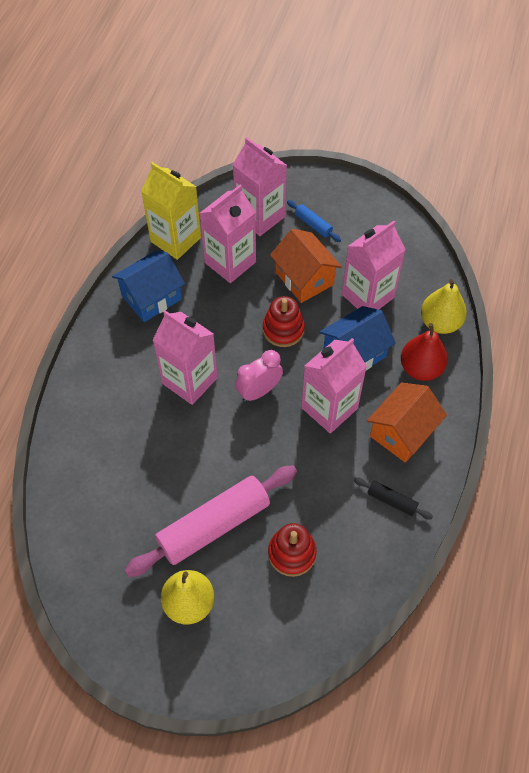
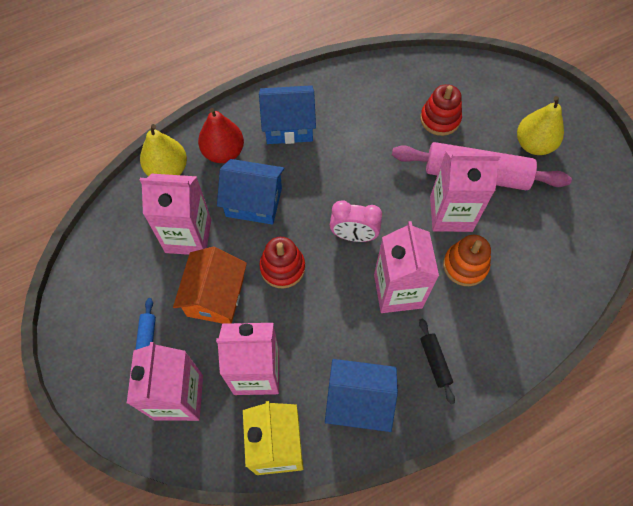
camera: 135 degrees left, 5 degrees up
pink carton [301,338,367,434] -> pink carton moved to [430,151,501,232]
black rolling pin [354,477,433,520] -> black rolling pin moved to [419,319,455,404]
orange house [367,383,447,463] -> blue house [259,85,316,144]
none -> orange stacking toy [443,235,491,286]

